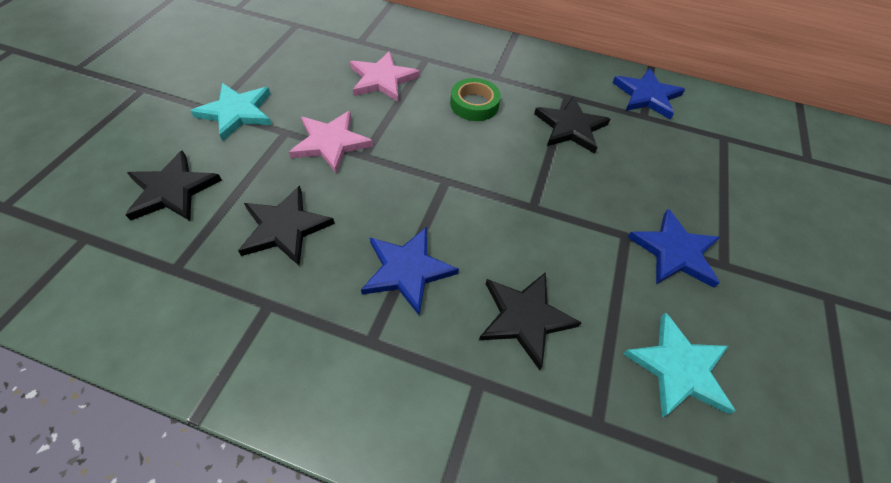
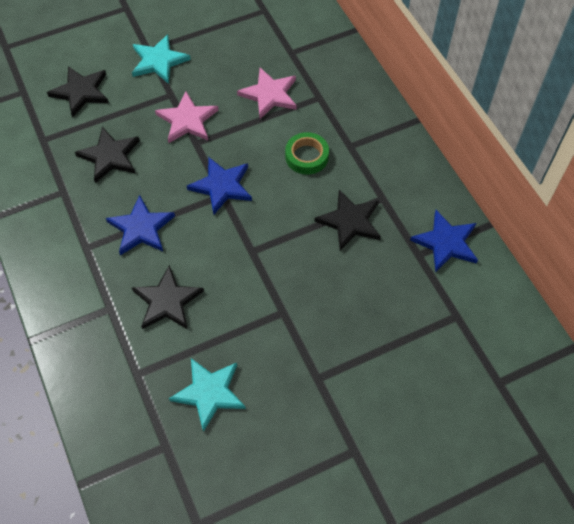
camera: 50 degrees right, 5 degrees up
blue star [628,209,720,288] -> blue star moved to [187,157,252,215]

